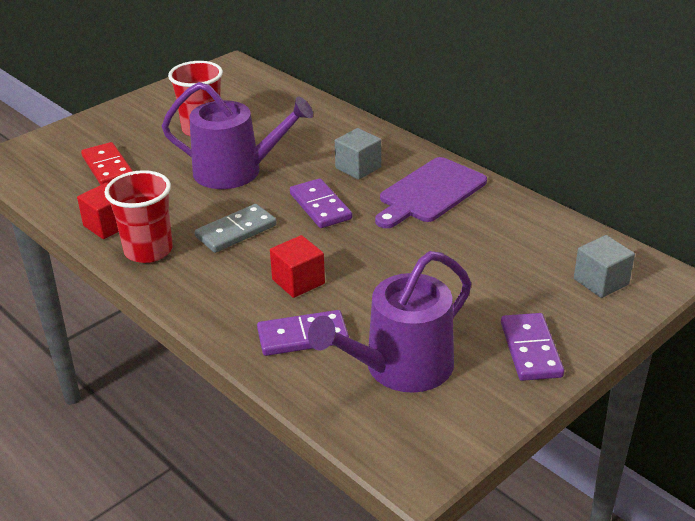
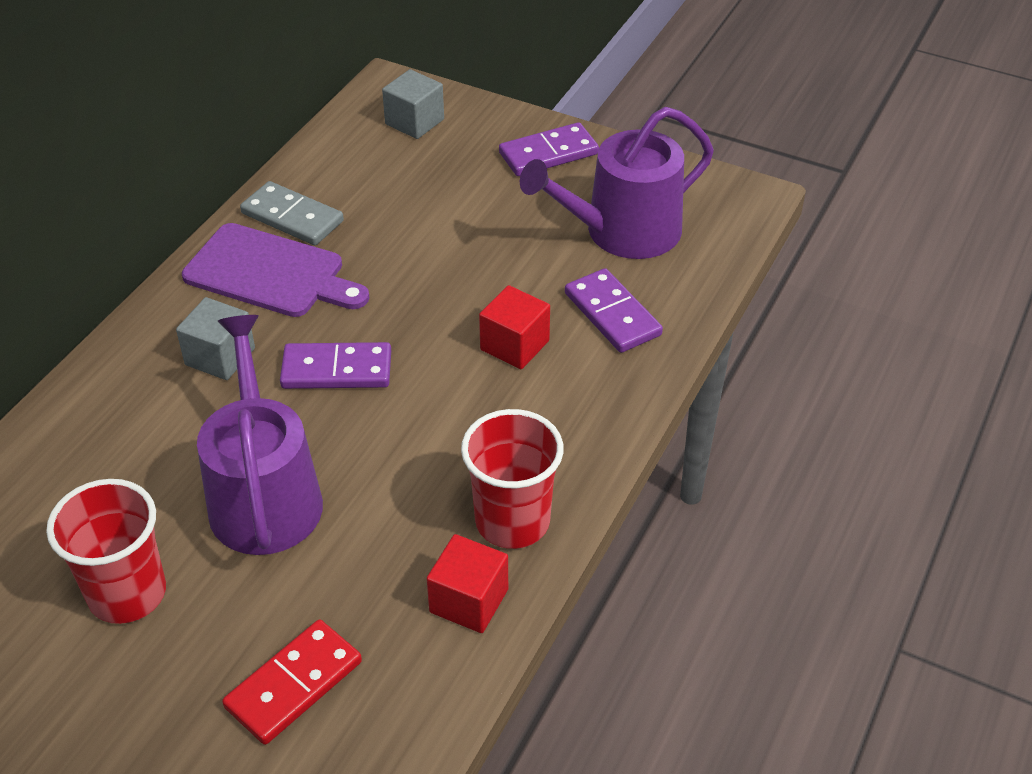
camera: 110 degrees left, 10 degrees up
grey domino [195,204,277,253] -> grey domino moved to [240,181,344,245]
purple domino [290,178,352,228] -> purple domino turned 45 degrees clockwise [280,342,391,389]
purple watering can [308,251,471,393] -> purple watering can turned 120 degrees clockwise [520,107,714,259]

